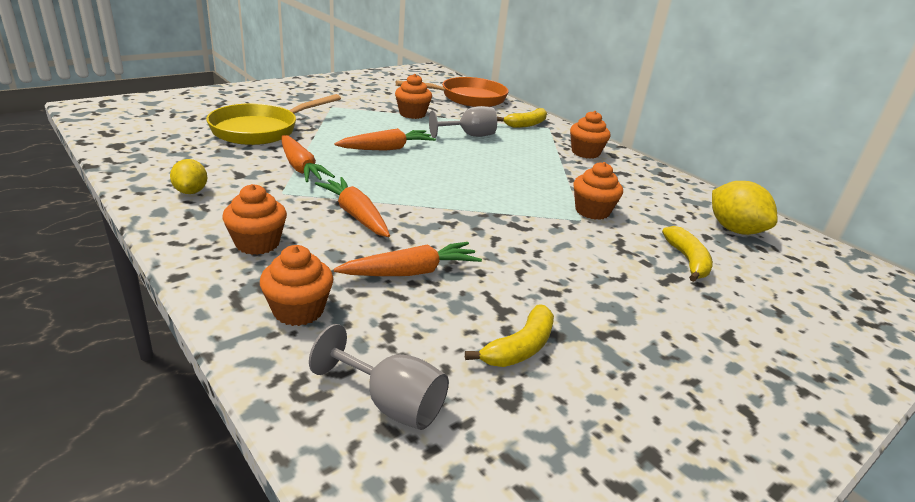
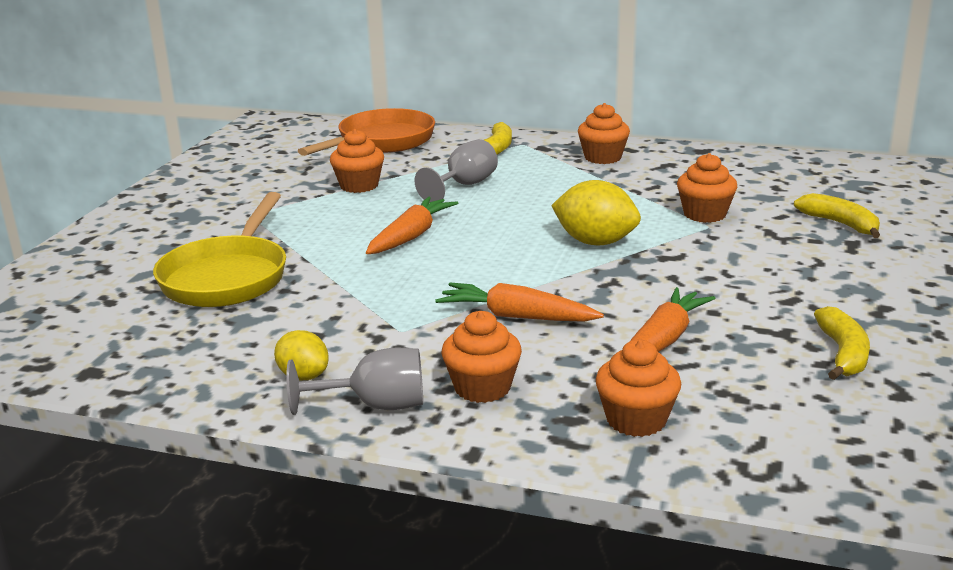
camera: 30 degrees left, 5 degrees down
orange carrot [281,135,335,182] -> none
grey goblet [309,324,449,430] -> grey goblet moved to [286,348,423,415]
yellow lemon [712,181,778,235] -> yellow lemon moved to [551,180,641,245]

